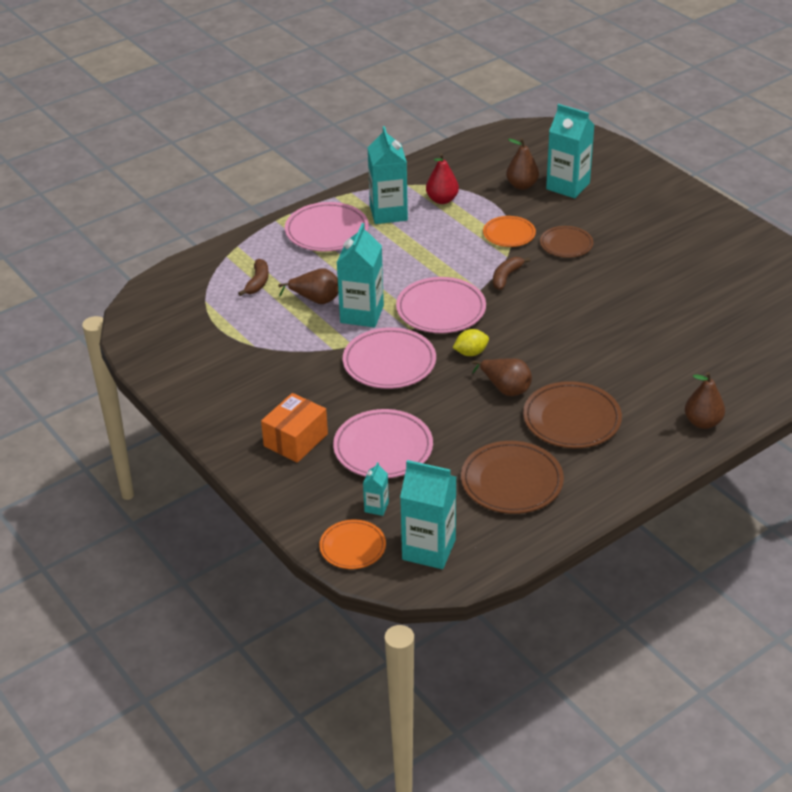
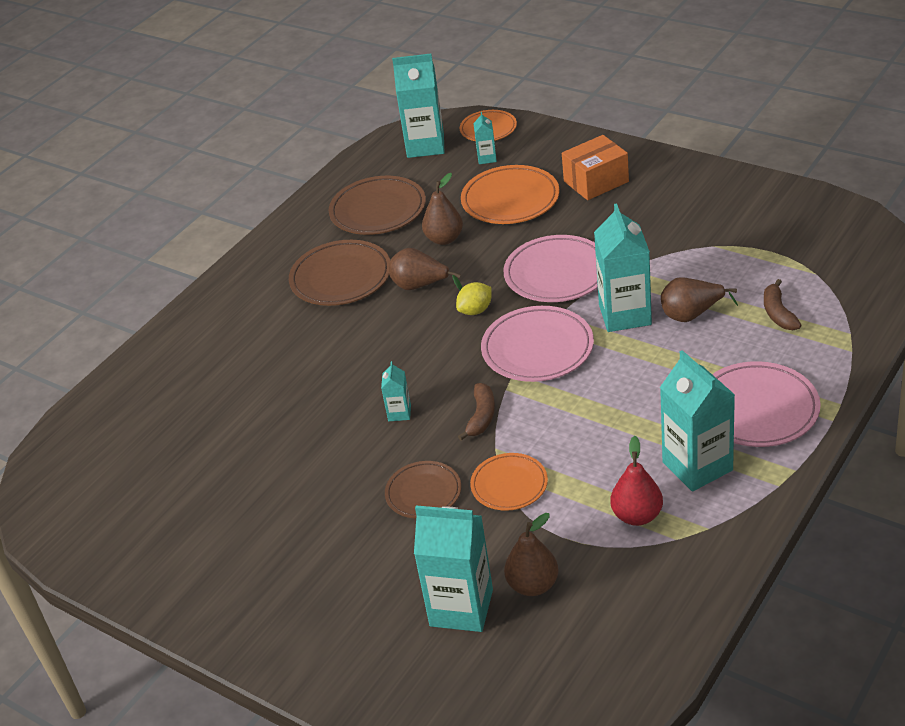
camera: 165 degrees right, 0 degrees up
orange box [261,393,328,463] -> orange box turned 45 degrees clockwise [562,135,629,200]
pink plate [333,409,433,478] -> orange plate [461,165,560,224]
brown pear [685,372,725,429] -> brown pear moved to [422,173,463,245]
none -> turquoise carton [381,361,411,421]

